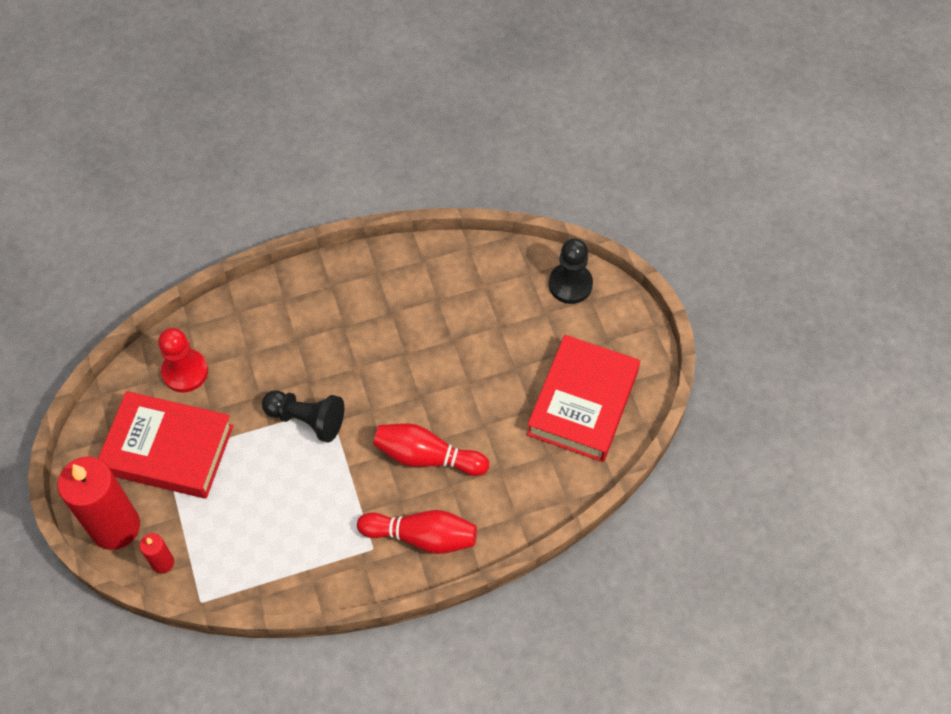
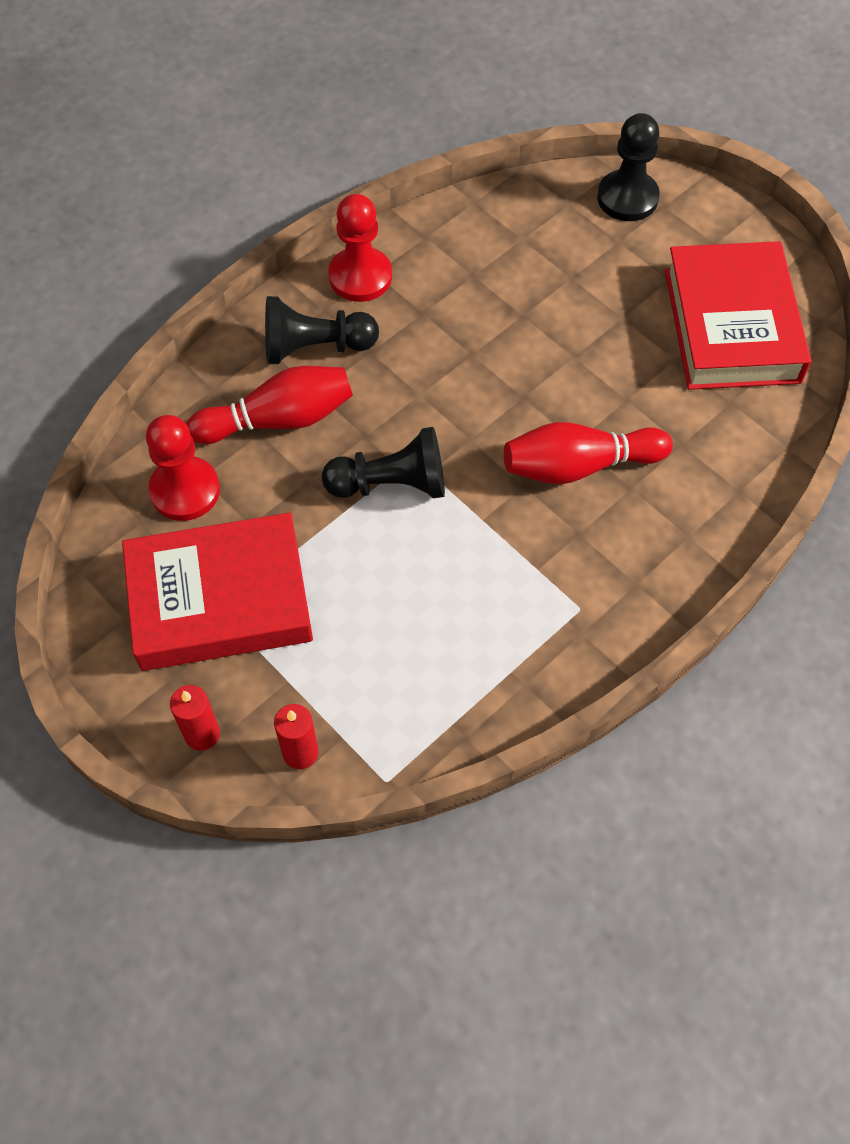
camera: 25 degrees left, 0 degrees up
red candle [58,457,140,550] -> red candle [170,685,220,751], size x0.45
red bowling pin [357,510,477,554] -> red bowling pin moved to [186,366,353,444]
none -> black pawn [265,296,379,364]
none -> red pawn [329,194,392,302]

